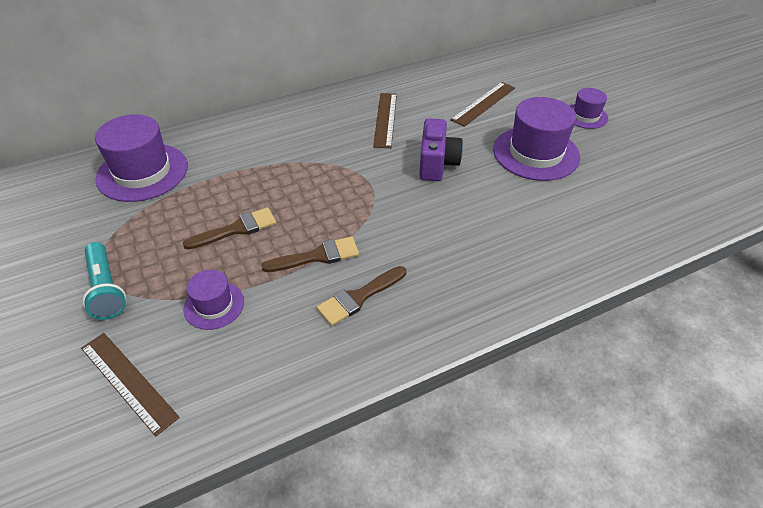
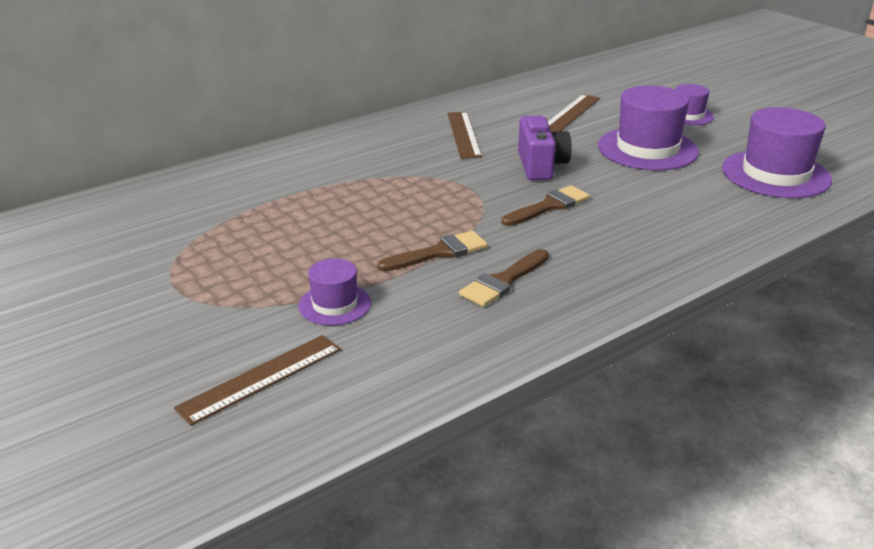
camera: 10 degrees left, 15 degrees down
brown ruler [81,333,180,436] -> brown ruler turned 75 degrees counterclockwise [174,335,341,426]
turquoise flashlight [82,242,126,320] -> none
purple hat [95,114,188,202] -> purple hat moved to [722,107,832,198]
brown brush [183,207,276,250] -> brown brush moved to [501,185,590,226]

